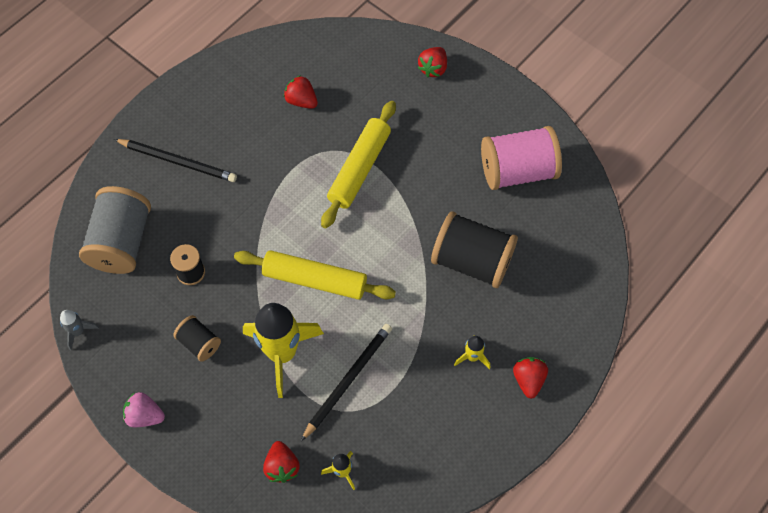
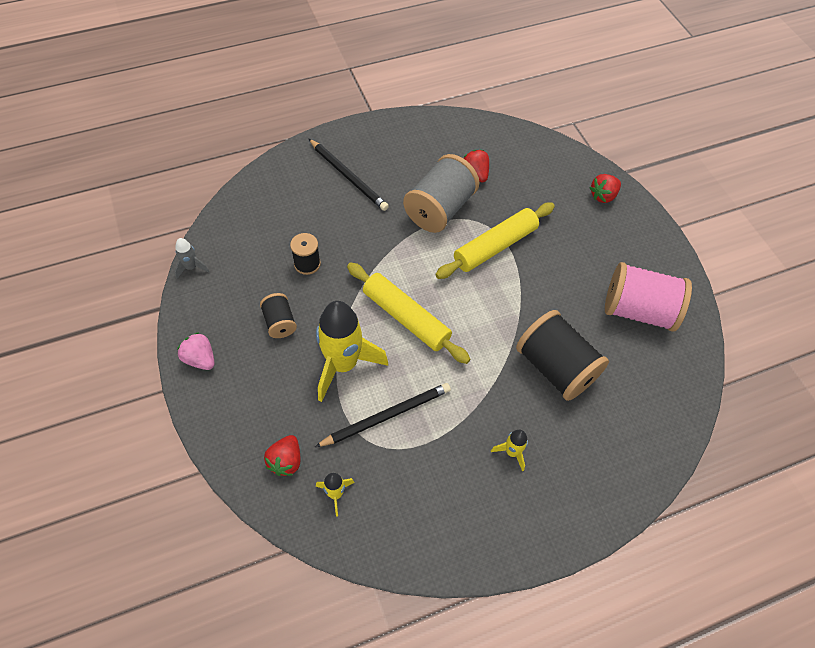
camera: 25 degrees right, 5 degrees down
grey spool [79,186,151,274] -> grey spool moved to [403,154,479,233]
red strawberry [513,357,548,399] -> none

